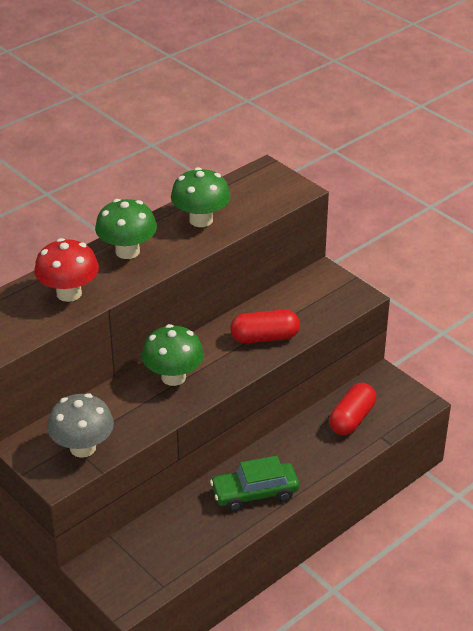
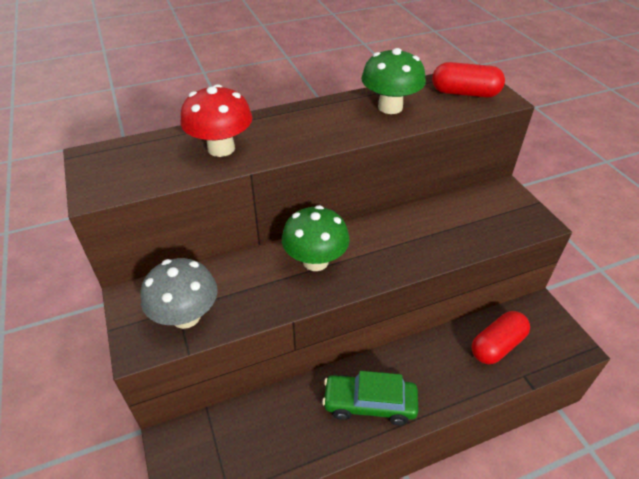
camera: 20 degrees right, 5 degrees up
green mushroom [95,199,157,259] -> none
red capsule [231,310,300,343] -> red capsule moved to [432,62,505,97]

